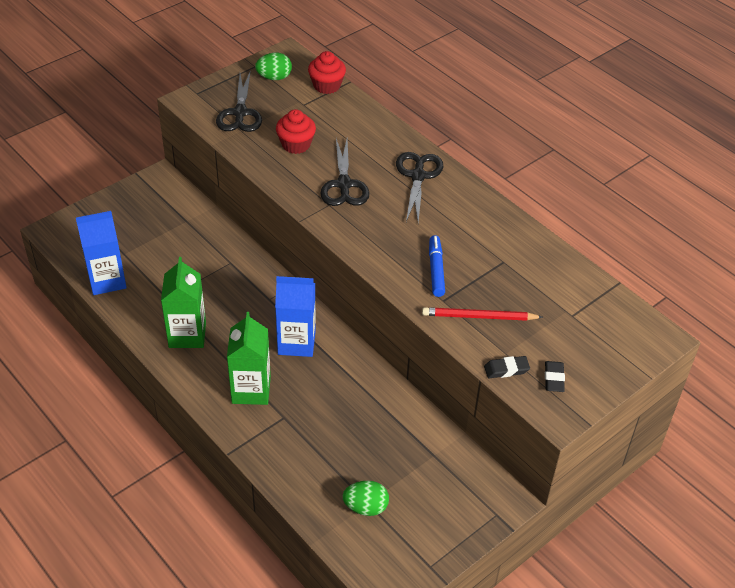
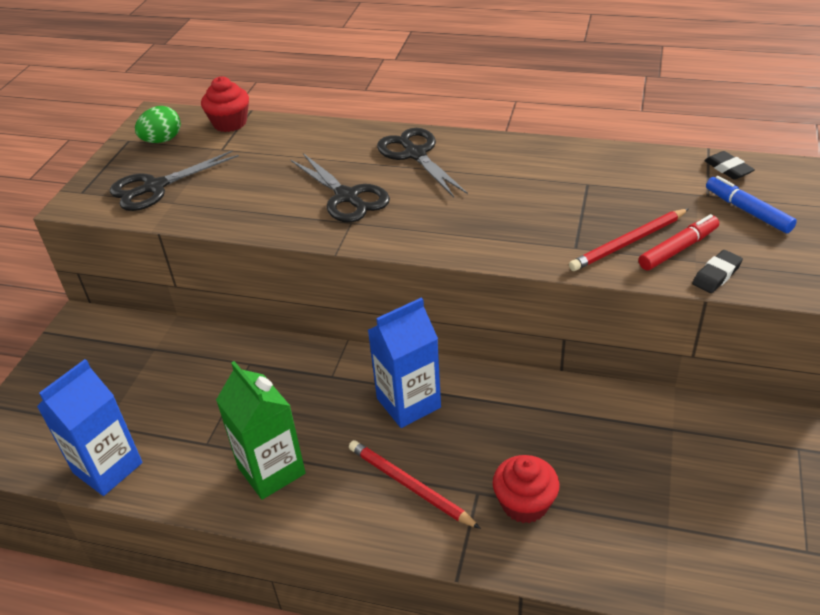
camera: 30 degrees left, 5 degrees down
black scissors [216,70,262,132] -> black scissors turned 90 degrees clockwise [110,150,239,211]
green carton [227,312,271,405] -> red pencil [349,440,481,529]
red cupcake [276,109,316,154] -> red cupcake moved to [493,455,560,523]
green egg [343,481,389,516] -> none
blue marker [429,235,445,297] -> blue marker moved to [706,176,797,233]
black eraser [545,361,565,392] -> black eraser moved to [704,151,755,180]
none -> red marker [638,214,719,270]

